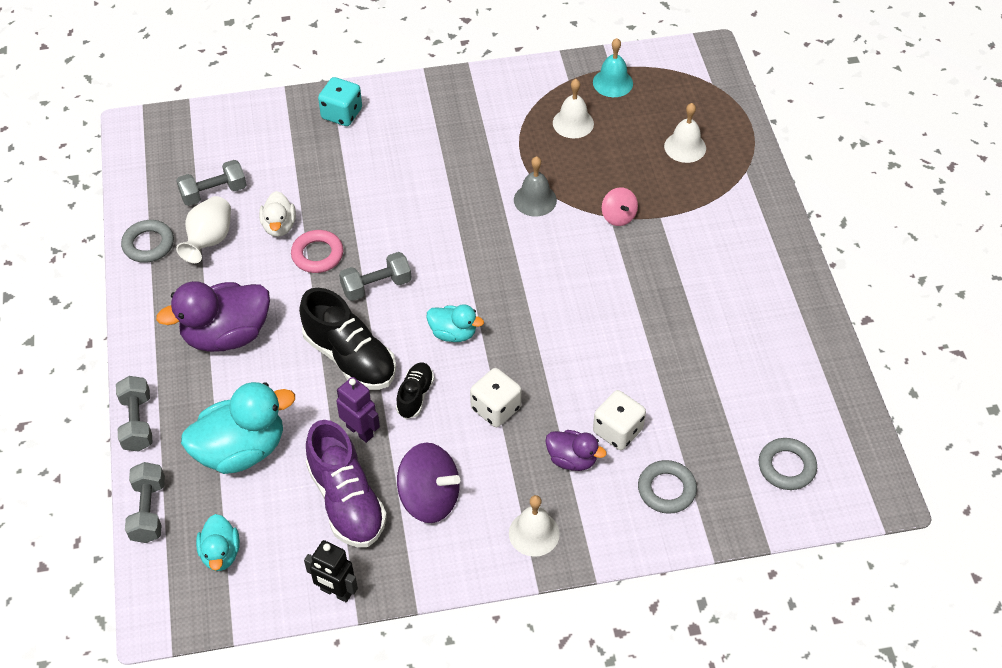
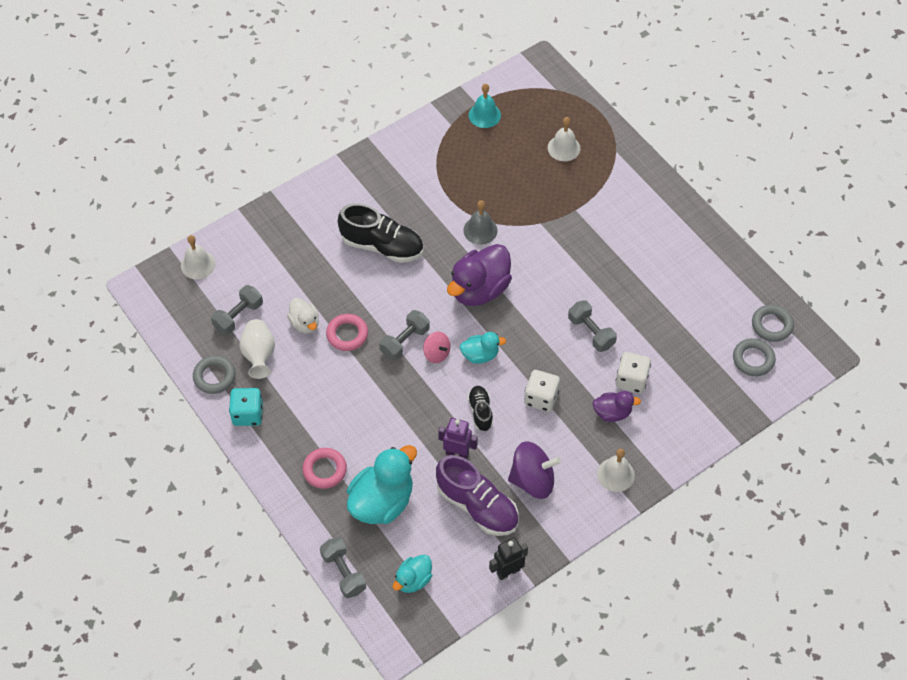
camera: 25 degrees left, 5 degrees up
grey dumbbell [116,376,153,452] -> grey dumbbell moved to [568,300,617,352]
purple duck [156,281,270,352] -> purple duck moved to [447,244,512,306]
turquoise duck [196,514,240,571] -> turquoise duck turned 75 degrees clockwise [393,555,432,593]
black shoe [299,288,396,390] -> black shoe moved to [338,204,423,263]
black robot [304,540,358,602] -> black robot turned 150 degrees clockwise [489,537,528,580]
turquoise dice [318,77,362,126] -> turquoise dice moved to [229,388,263,426]
white bell [553,79,594,138] -> white bell moved to [181,235,215,279]
pink spinning top [602,187,638,226] -> pink spinning top moved to [423,332,451,363]
grey ring [638,460,697,514] -> grey ring moved to [752,305,794,342]
none -> pink ring [302,448,347,489]

